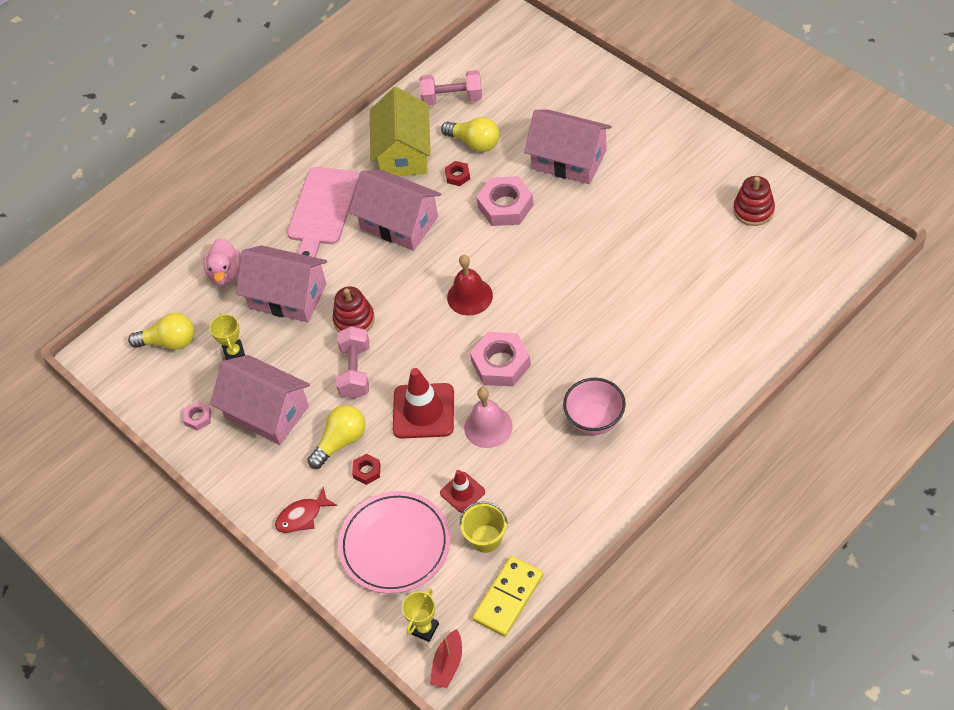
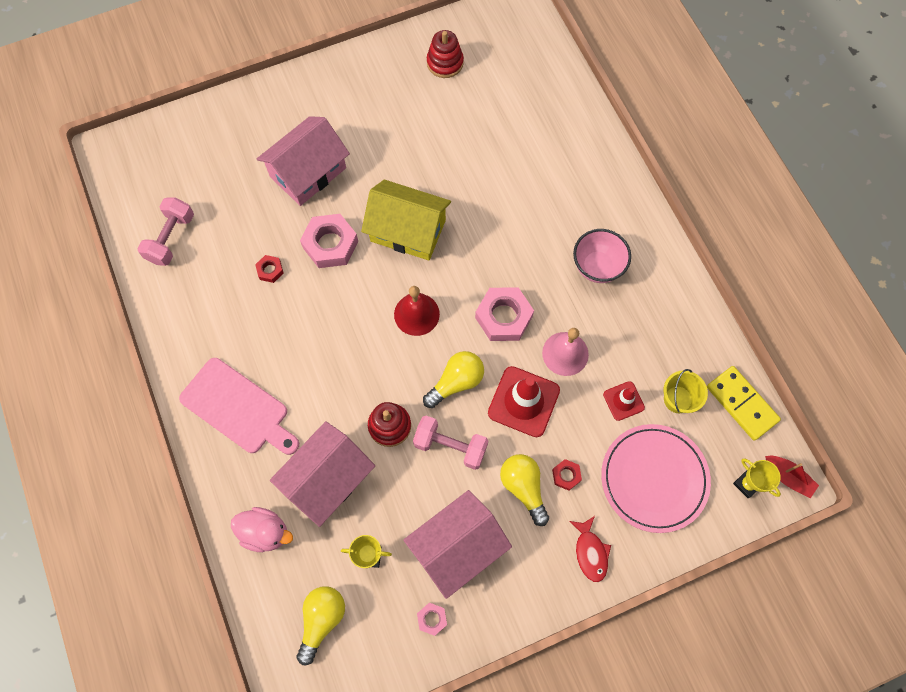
camera: 75 degrees left, 15 degrees up
pink house [349,170,441,251] -> none
yellow house [370,87,431,176] -> yellow house moved to [361,180,451,261]
yellow light bulb [441,117,500,152] -> yellow light bulb moved to [423,351,484,408]

